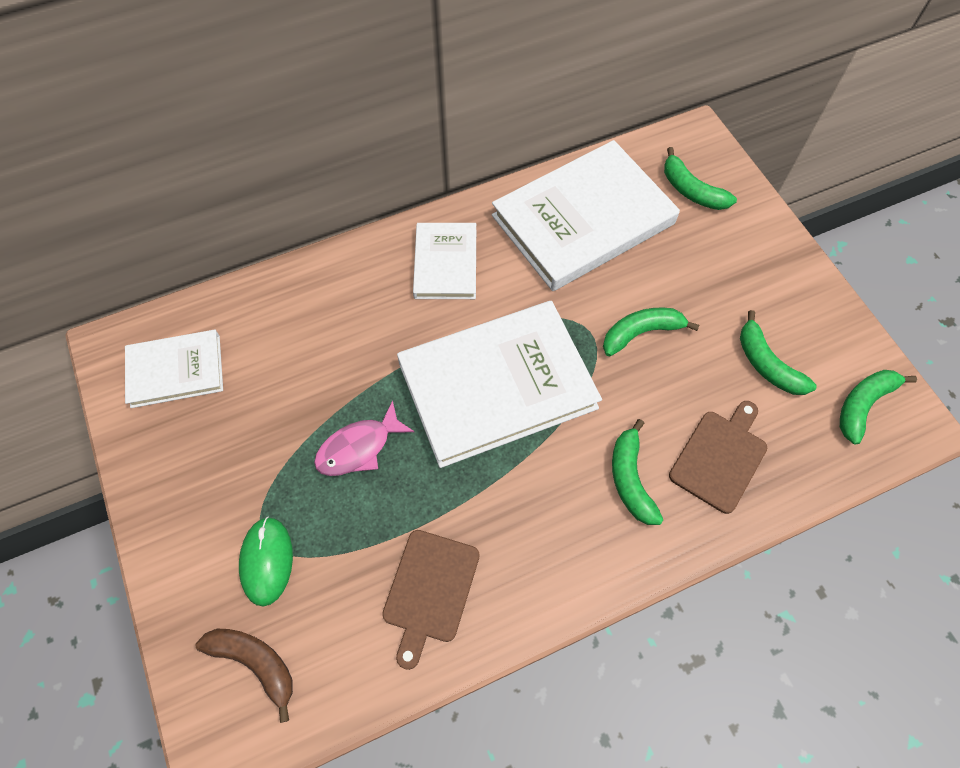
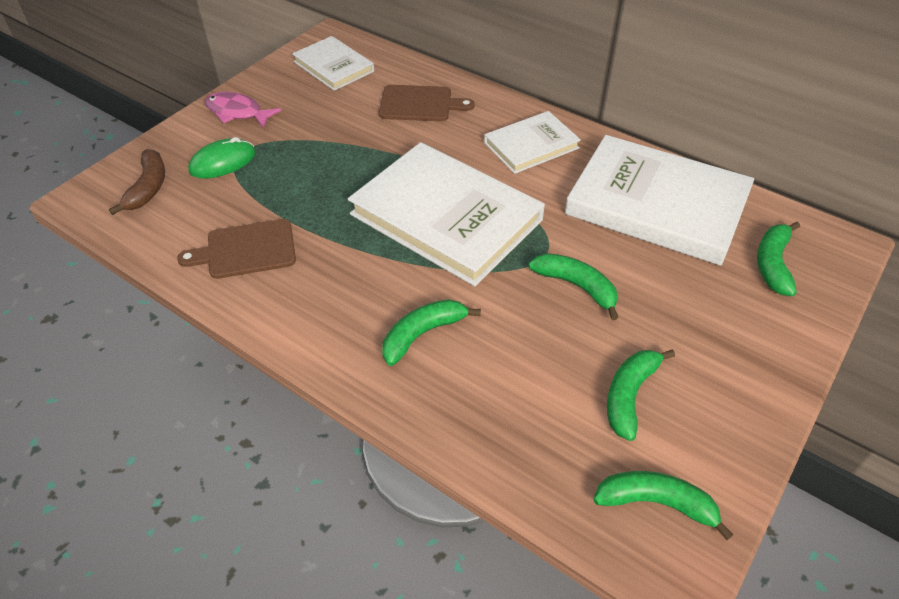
camera: 60 degrees right, 15 degrees down
pink fish [314,401,414,476] -> pink fish moved to [205,92,282,128]
brown cutting board [669,401,767,514] -> brown cutting board moved to [379,85,475,121]

